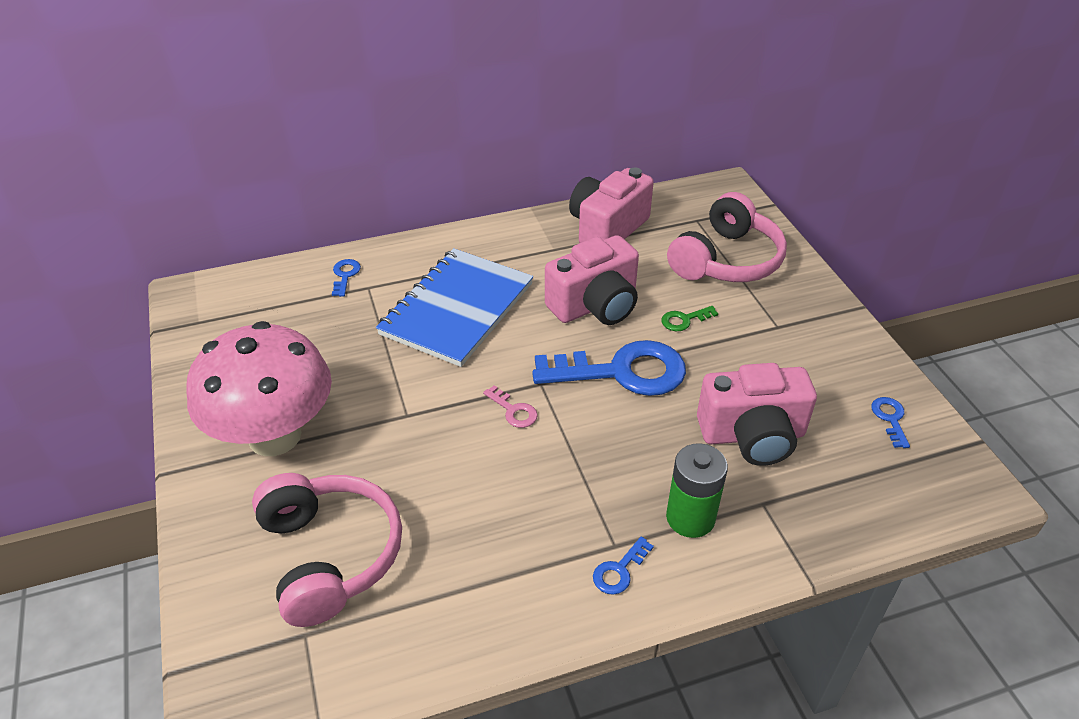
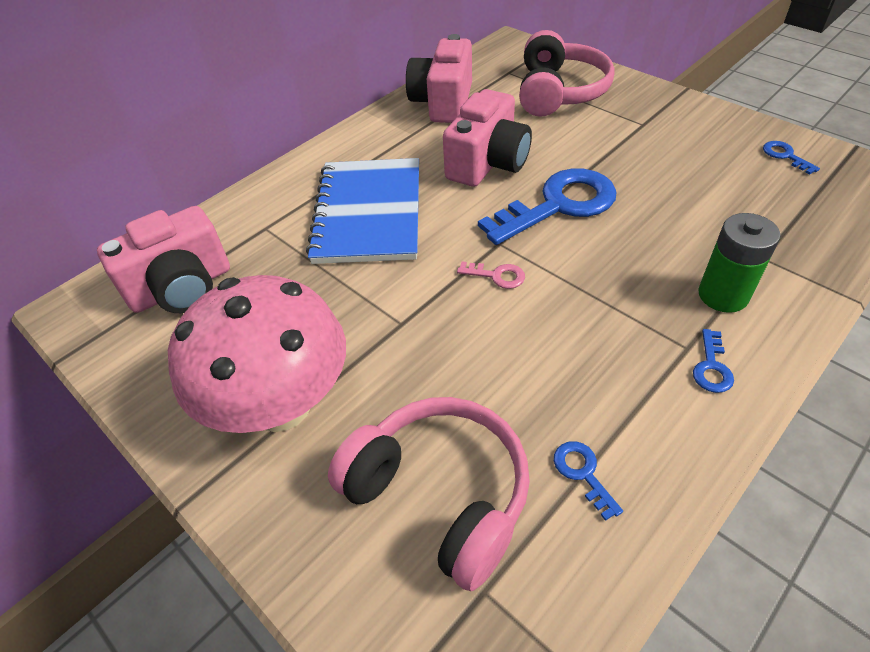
camera: 25 degrees left, 5 degrees up
blue key [332,259,361,297] -> blue key moved to [554,441,623,521]
green key [662,306,718,331] -> none
pink camera [697,363,817,466] -> pink camera moved to [97,206,230,313]

